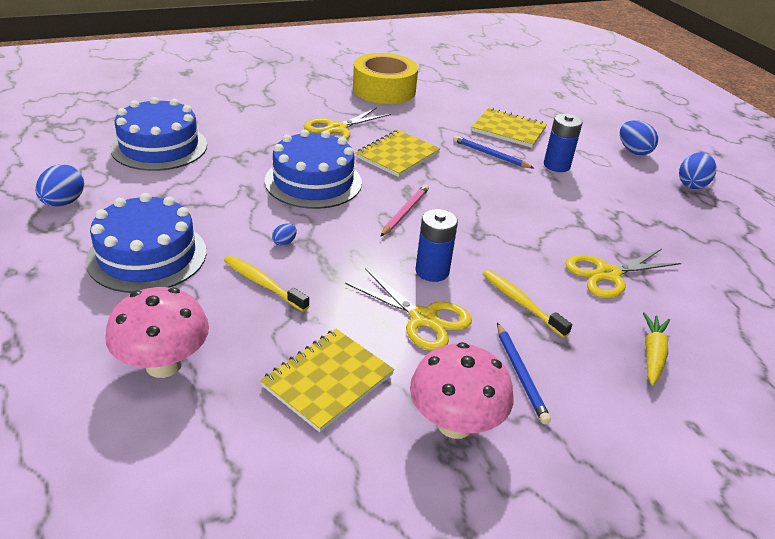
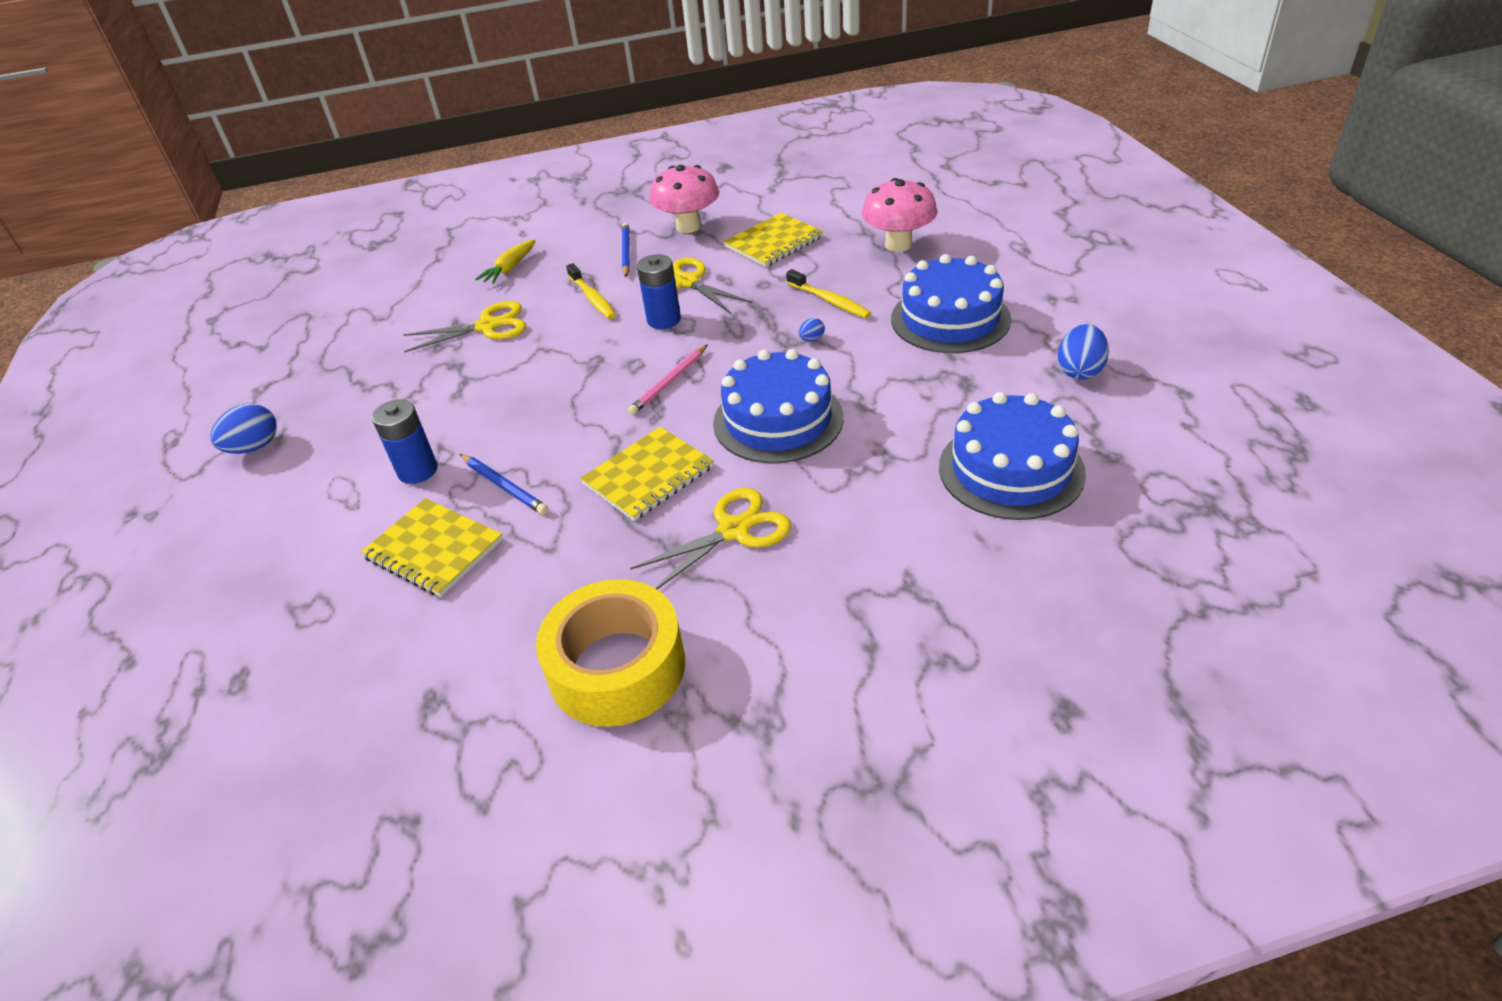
camera: 165 degrees left, 5 degrees up
blue egg [620,120,658,155] -> none

